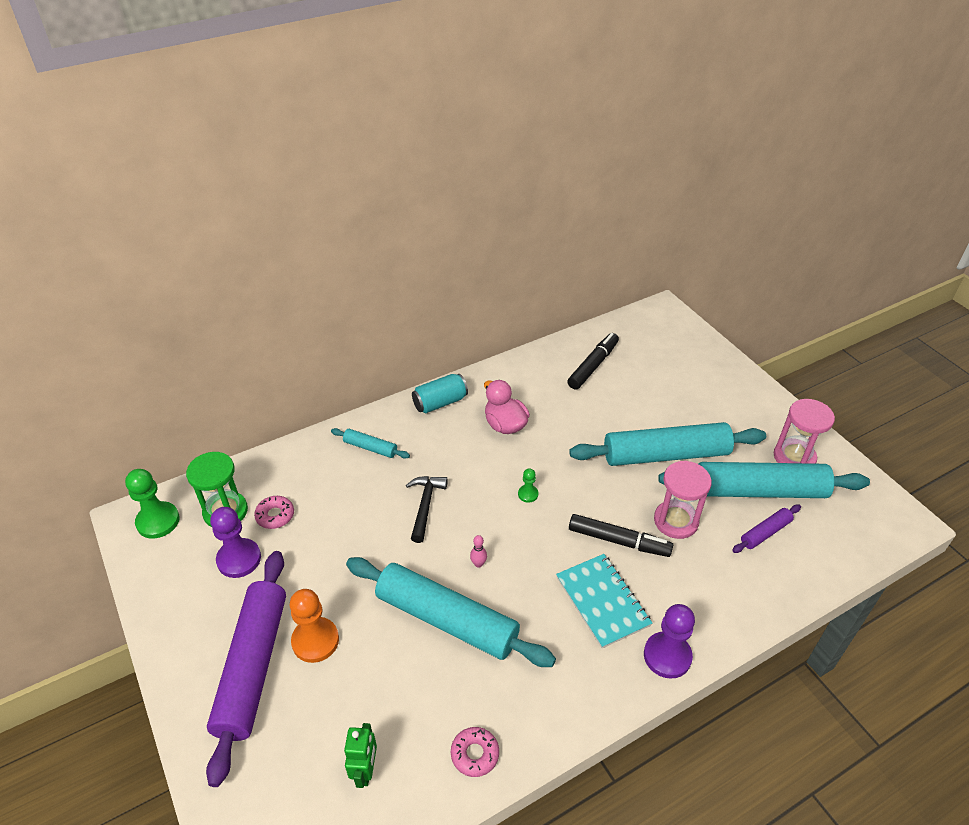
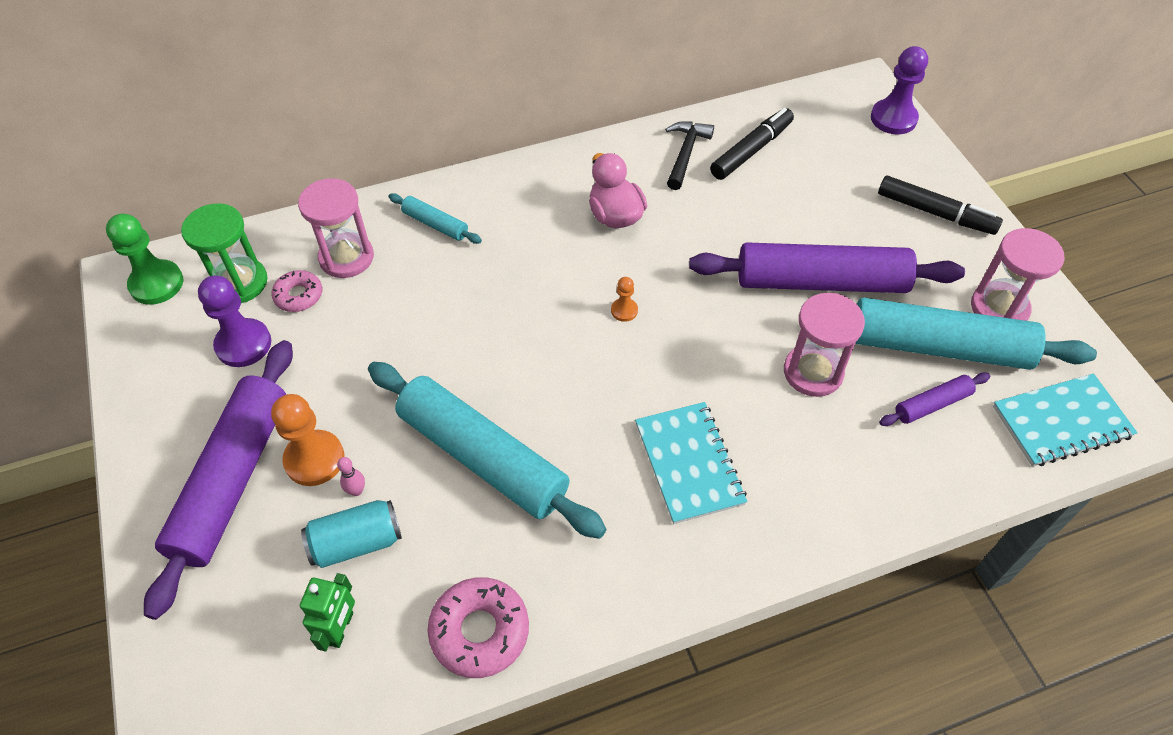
camera: 10 degrees right, 10 degrees up
black hammer [406,476,448,543] -> black hammer moved to [665,121,714,190]
turquoise can [412,374,468,413] -> turquoise can moved to [301,500,402,568]
pink donut [451,727,499,777] -> pink donut [427,577,529,678], size x1.60
pink bowling pin [470,535,487,568] -> pink bowling pin moved to [337,457,365,496]
green pawn [518,468,538,503] -> orange pawn [611,277,638,322]
turquoise rolling pin [569,422,766,466] -> purple rolling pin [689,242,965,293]
black marker [569,514,673,557] -> black marker moved to [878,176,1003,235]
purple pawn [644,604,695,679] -> purple pawn moved to [871,46,928,135]
none -> pink hourglass [298,178,374,278]
none -> turquoise notebook [993,374,1138,466]

